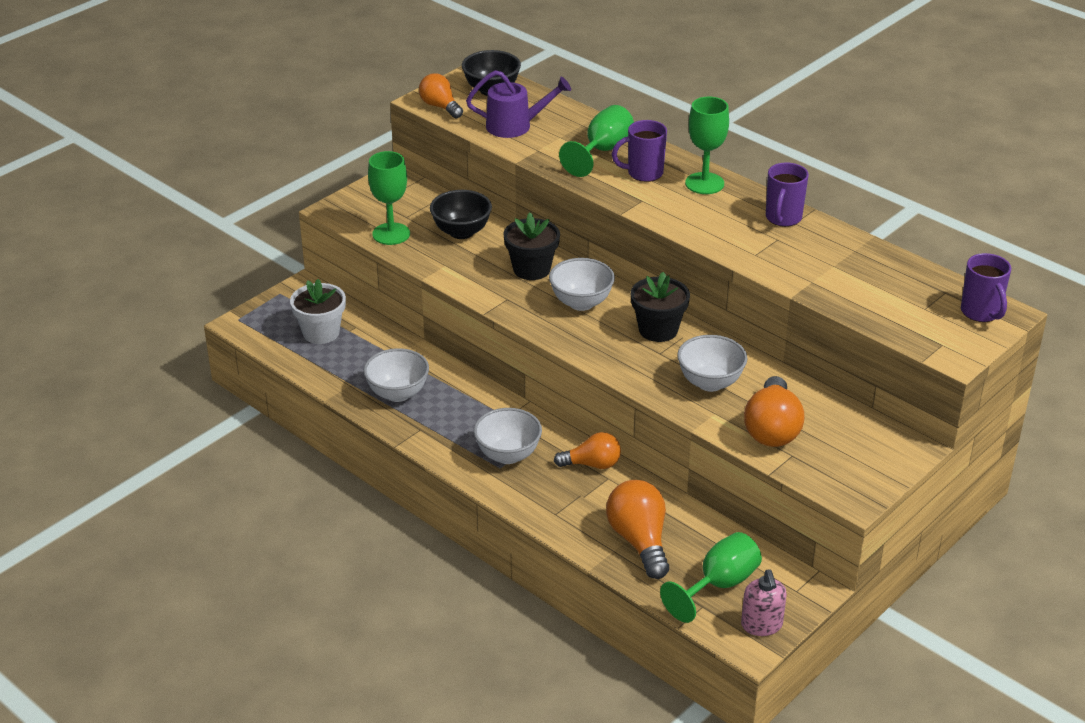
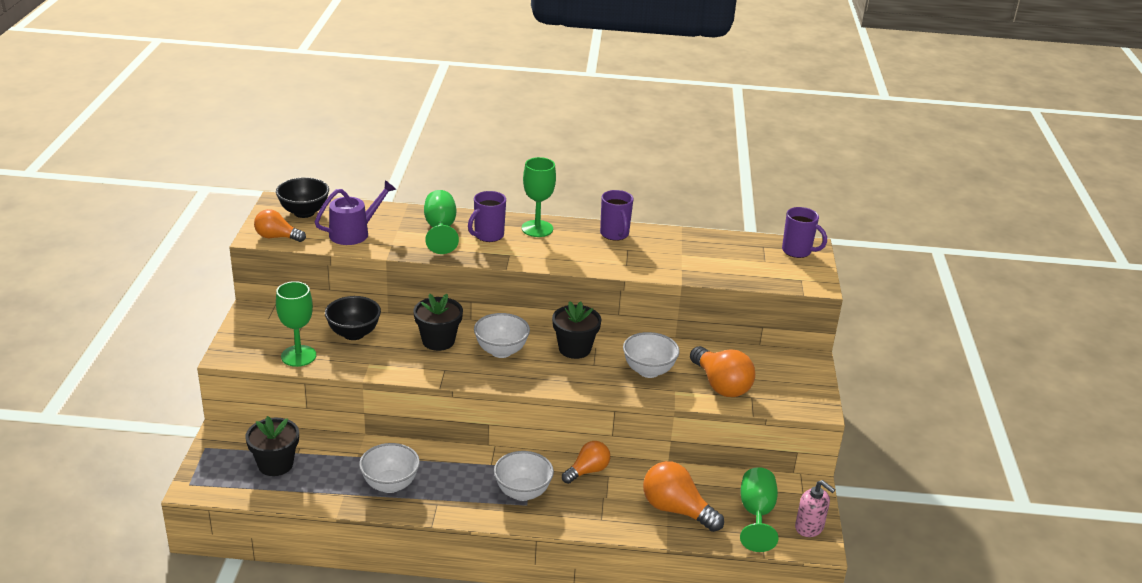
camera: 40 degrees left, 5 degrees down
white flower pot [290,279,346,344] -> black flower pot [246,416,299,476]

